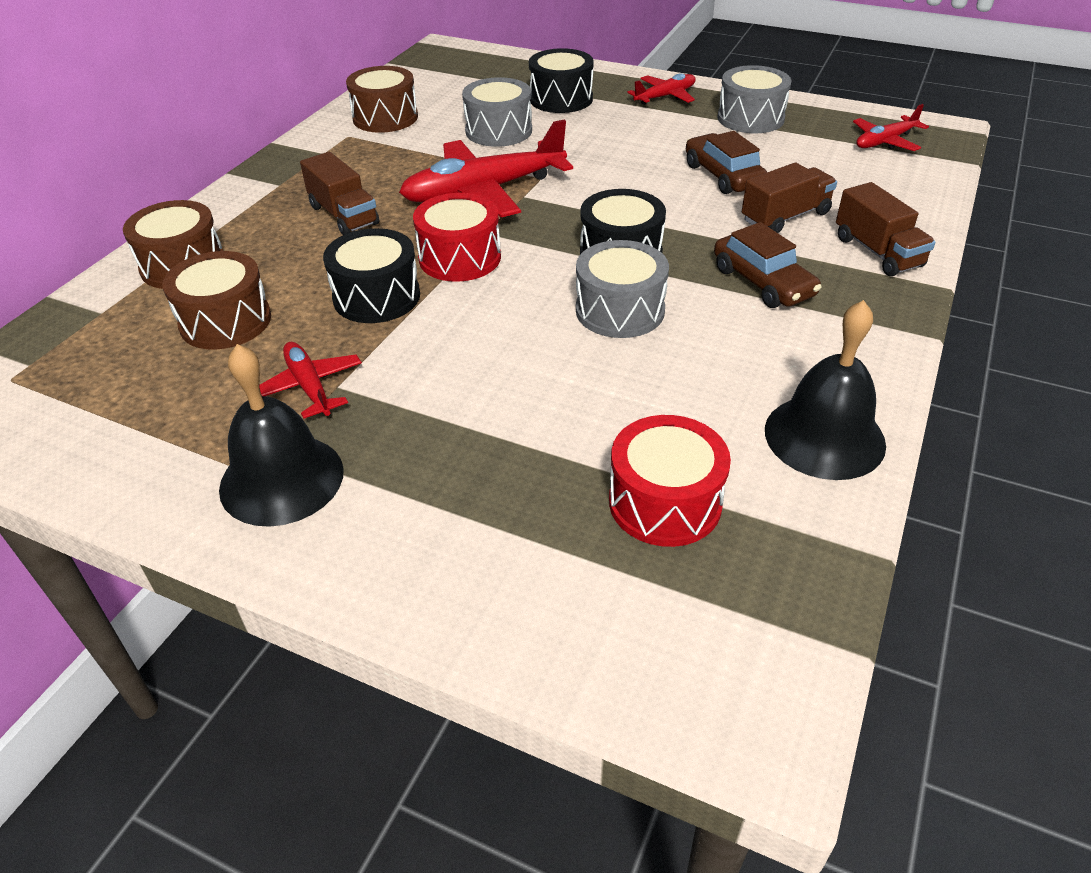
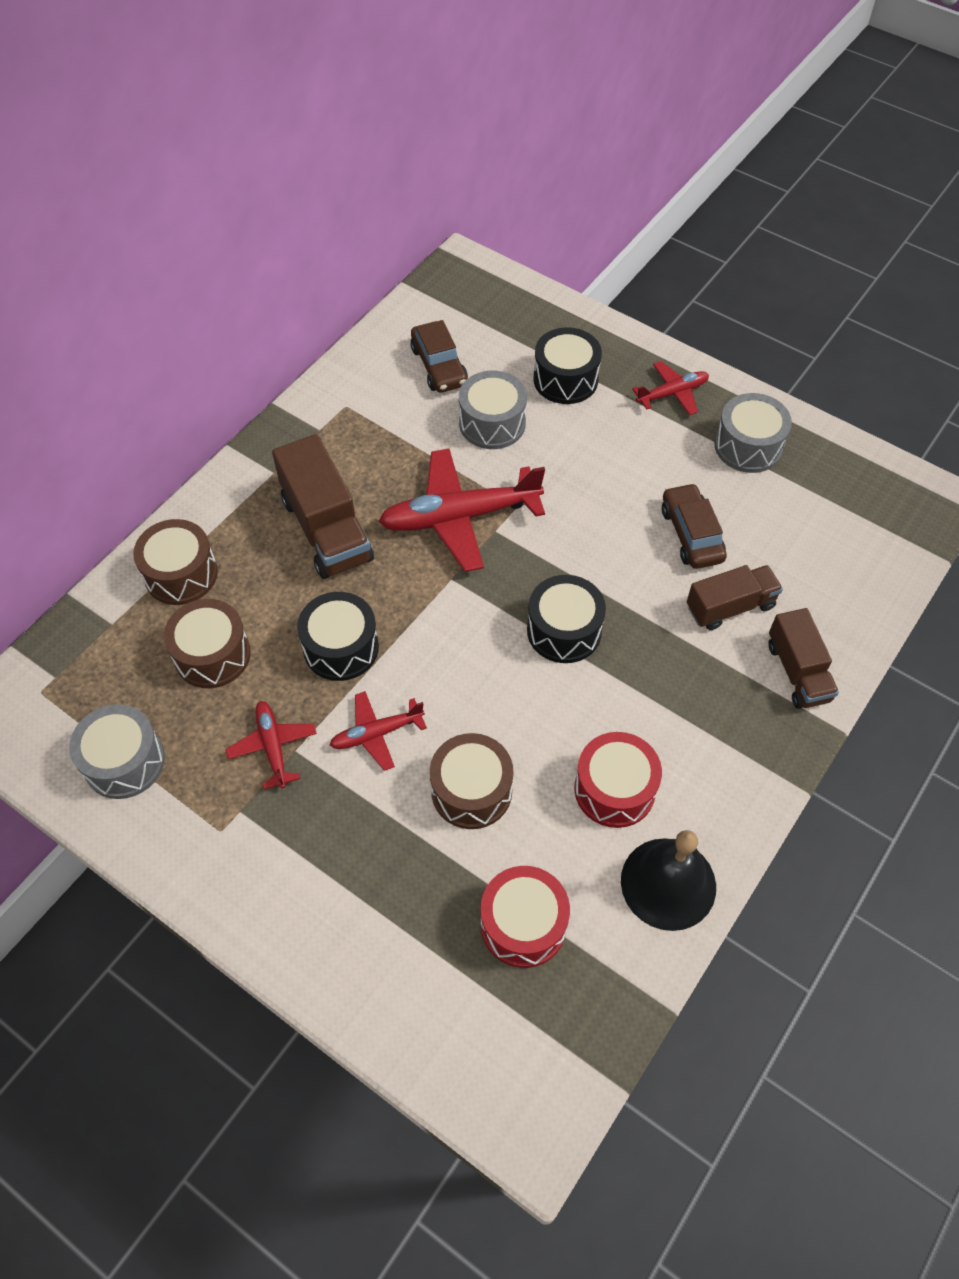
camera: 10 degrees right, 15 degrees up
black bell [219,344,344,527] -> none
brown truck [300,152,379,235] -> brown truck [272,434,374,579], size x1.56
brown drum [346,66,418,133] -> brown drum moved to [430,733,513,829]
red drum [413,193,501,282] -> red drum moved to [574,732,662,828]
grey drum [576,240,669,338] -> grey drum moved to [69,704,165,799]
brown car [714,222,822,308] -> brown car moved to [411,320,468,393]
red plane [853,104,929,151] -> red plane moved to [330,691,427,771]

